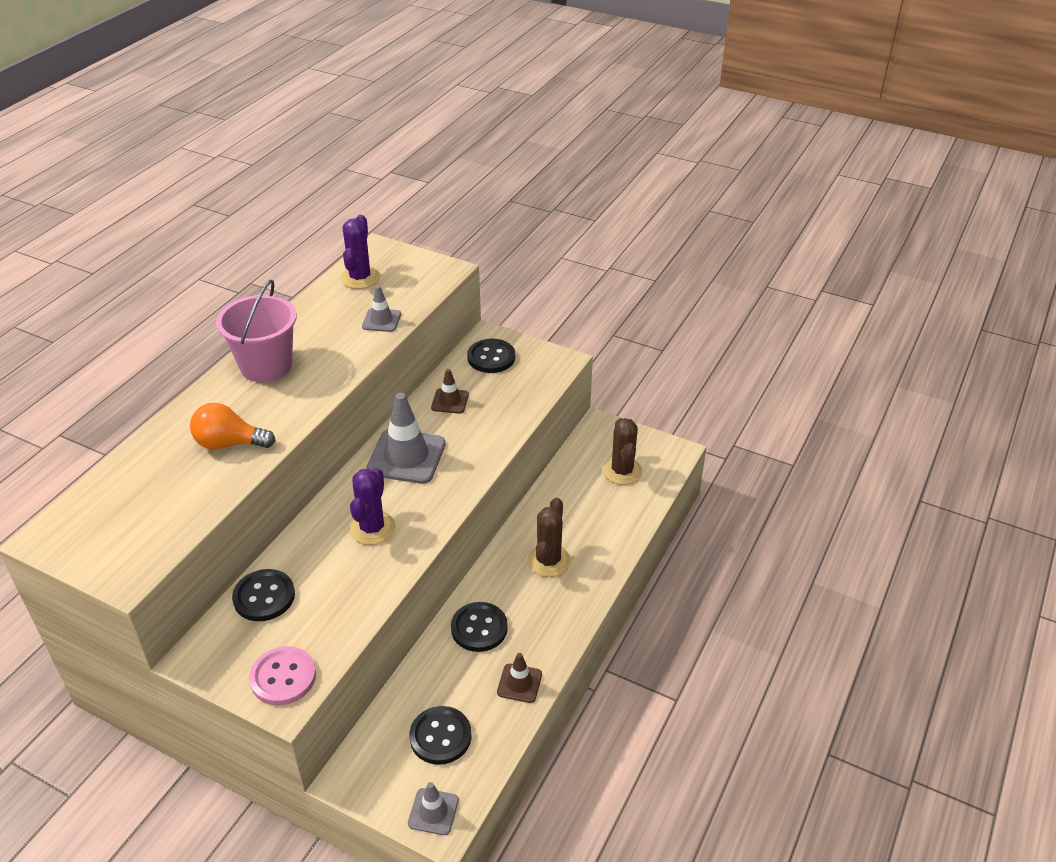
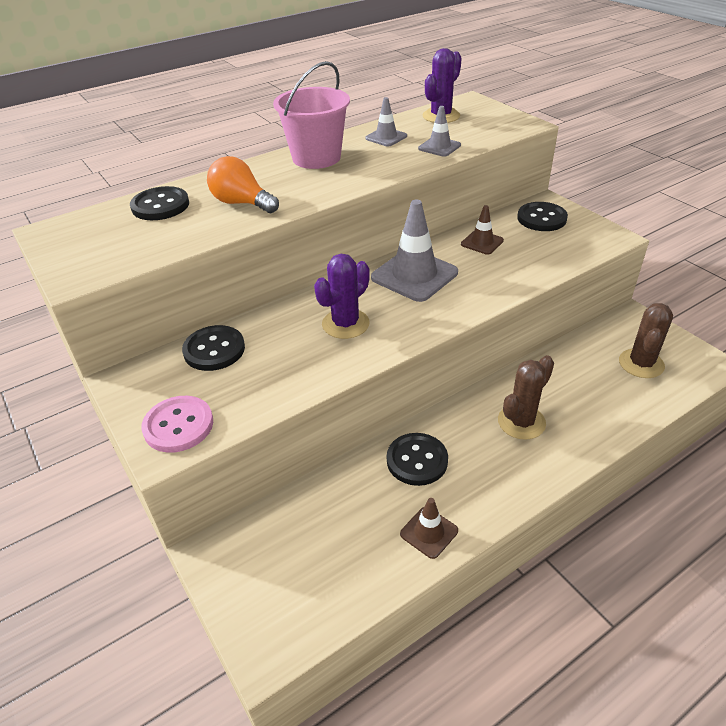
camera: 30 degrees right, 0 degrees up
grey traffic cone [408,782,459,835] -> grey traffic cone moved to [365,97,407,146]
black button [409,706,472,765] -> black button moved to [130,186,189,220]

